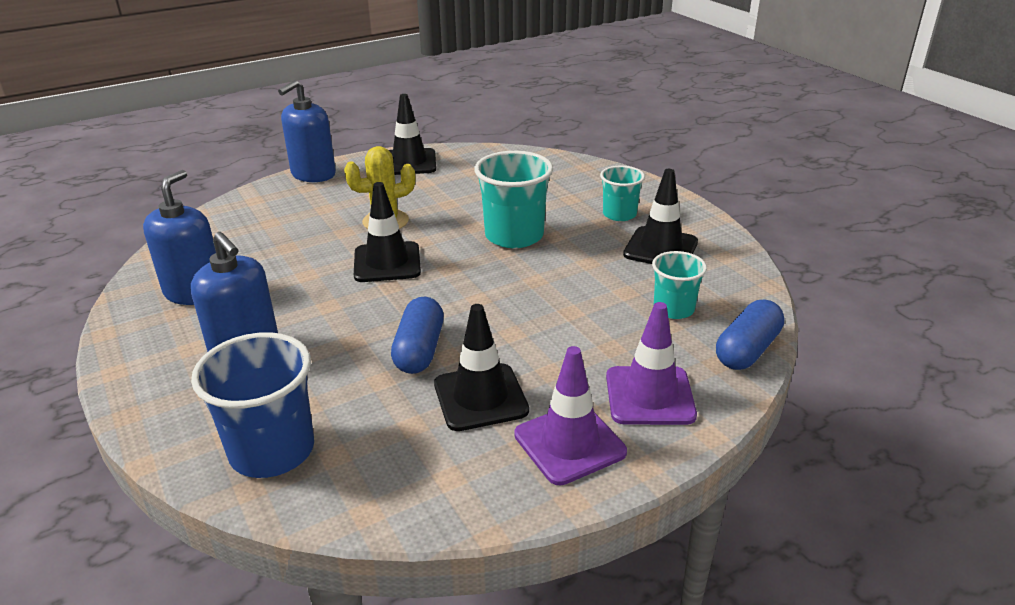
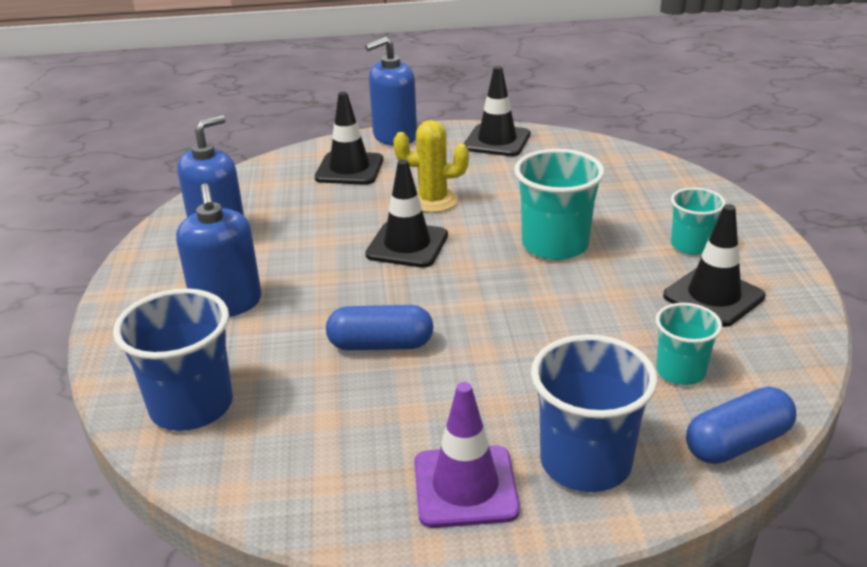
camera: 25 degrees right, 0 degrees up
blue capsule [391,297,444,374] -> blue capsule turned 60 degrees clockwise [326,305,434,351]
black traffic cone [434,304,529,431] -> black traffic cone moved to [315,92,383,185]
purple traffic cone [606,302,697,425] -> blue cup [531,334,658,492]

